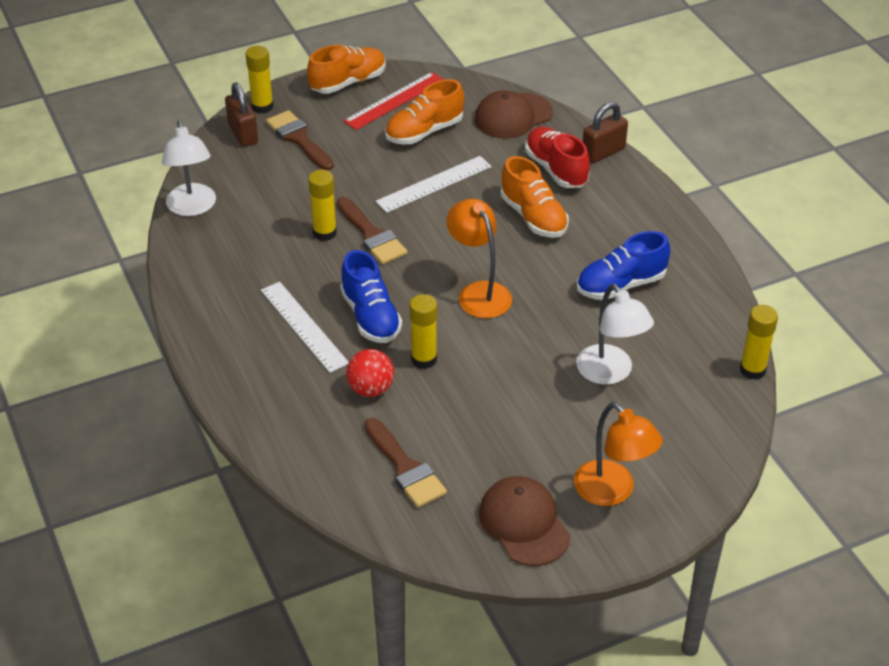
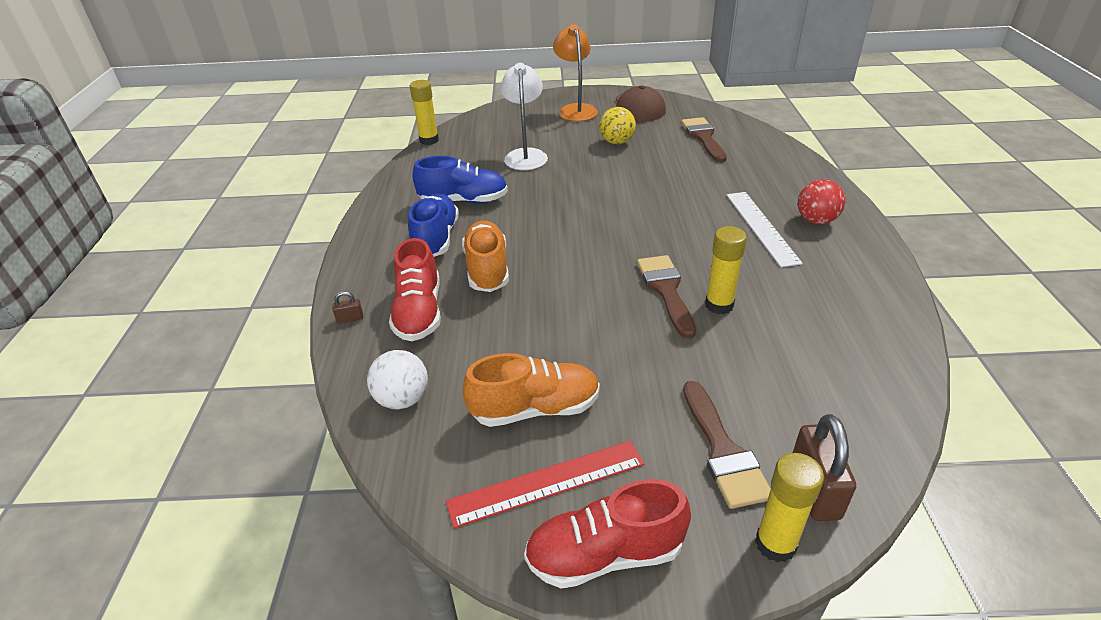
camera: 155 degrees left, 5 degrees down
white lamp [162,120,216,216] -> none
orange shoe [307,45,386,94] -> red shoe [524,479,691,589]
blue shoe [340,250,402,343] -> blue shoe moved to [408,193,459,257]
red ball [346,349,394,397] -> red ball moved to [798,179,845,224]
white ruler [376,156,492,213] -> none
yellow glue stick [410,294,437,369] -> none
orange lamp [446,199,512,318] -> none
brown cap [474,90,553,139] -> white ball [367,350,428,409]
brown padlock [583,102,628,163] -> brown padlock [332,291,363,324], size x0.47
none -> yellow ball [599,107,636,144]

